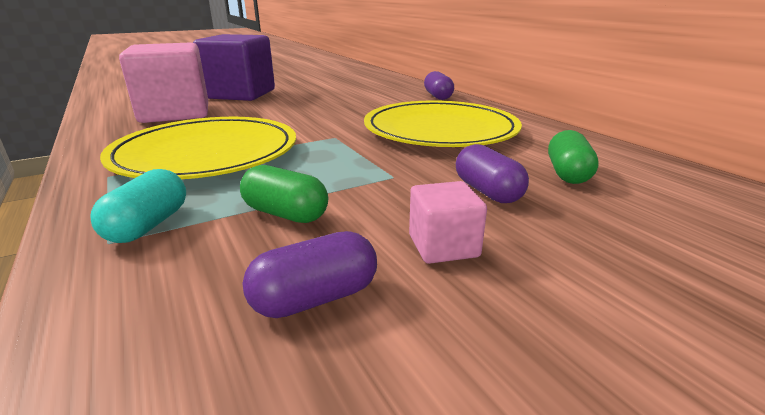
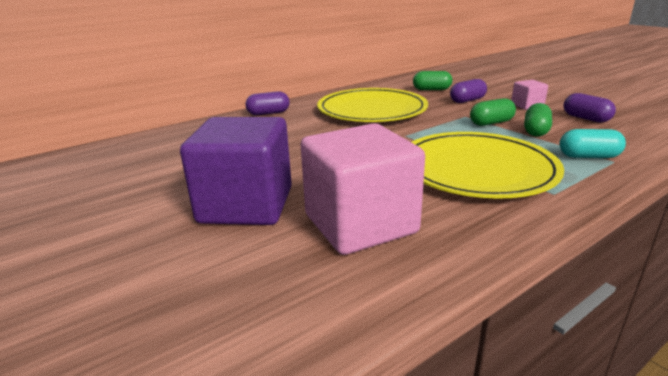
camera: 95 degrees left, 0 degrees up
none -> green capsule [470,98,516,126]

